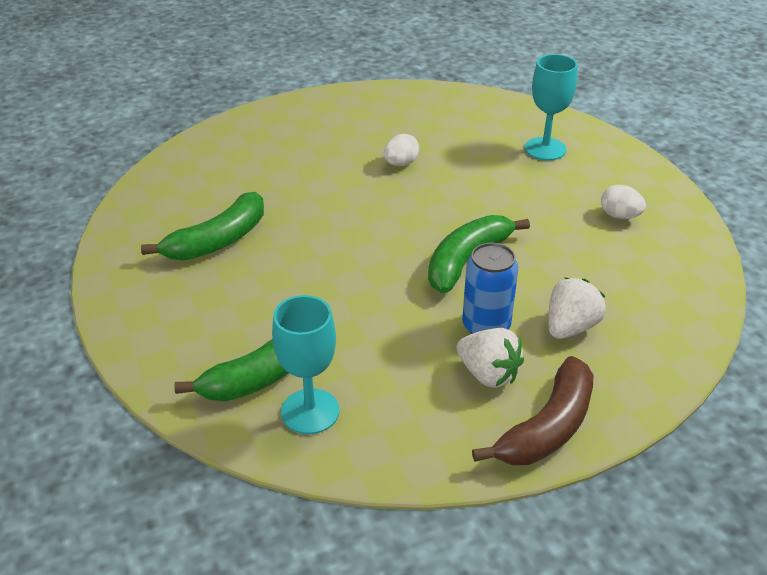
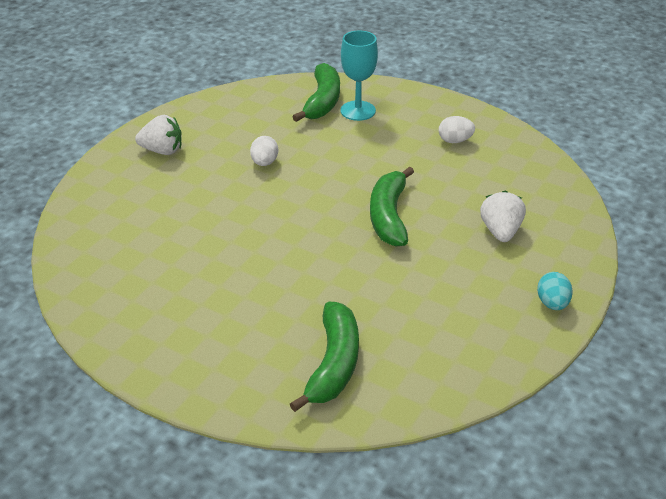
camera: 35 degrees left, 0 degrees up
green banana [141,192,264,260] -> green banana moved to [292,63,340,122]
turquoise goblet [272,295,340,434] -> none
white strawberry [457,328,524,388] -> white strawberry moved to [135,115,182,155]
blue can [462,243,519,334] -> none
brown banana [472,356,593,465] -> turquoise egg [537,272,572,310]

